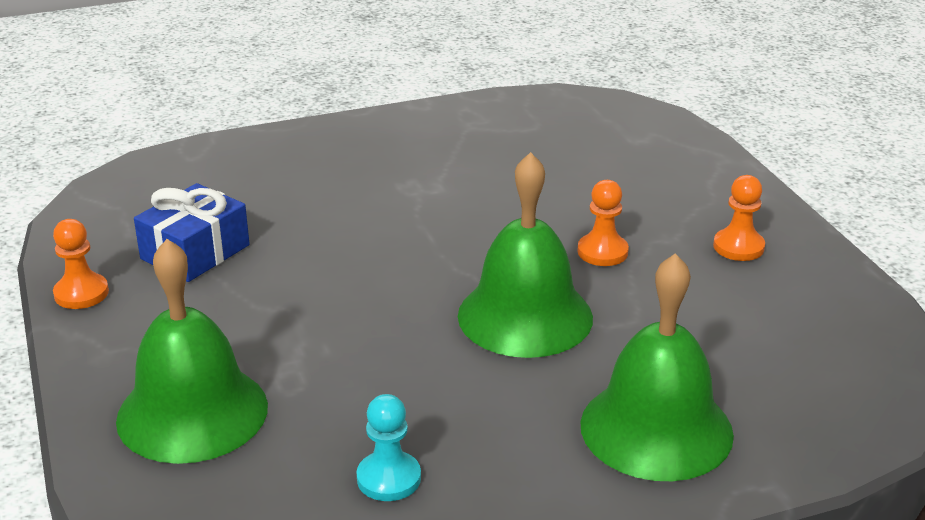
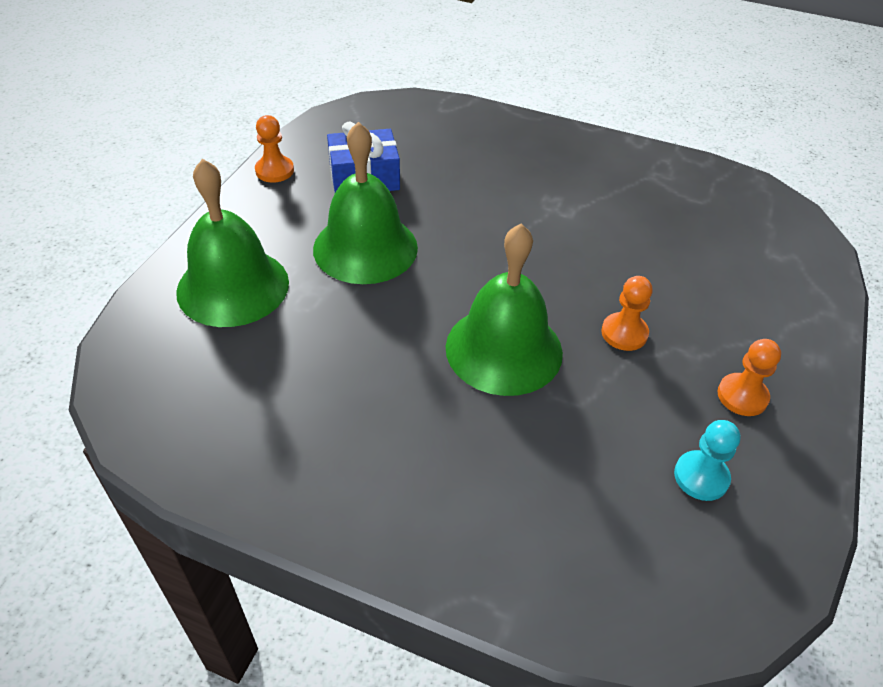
camera: 40 degrees right, 15 degrees up
turquoise pawn [357,394,421,501] -> turquoise pawn moved to [674,420,741,501]
green bell [580,253,734,481] -> green bell moved to [313,122,418,284]

